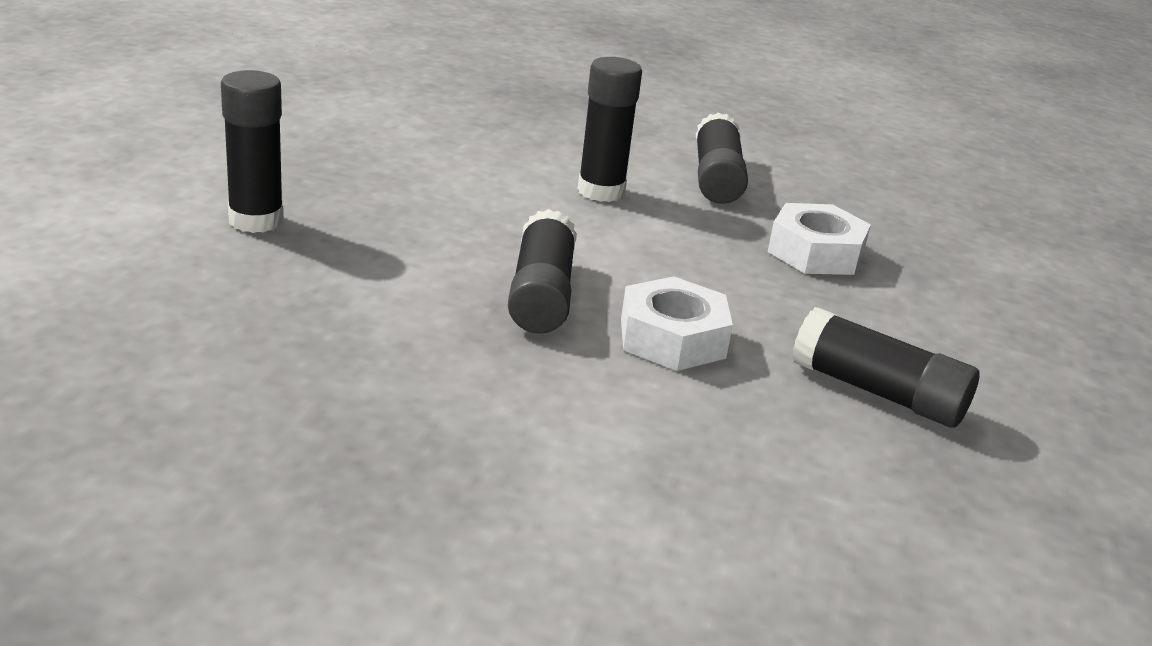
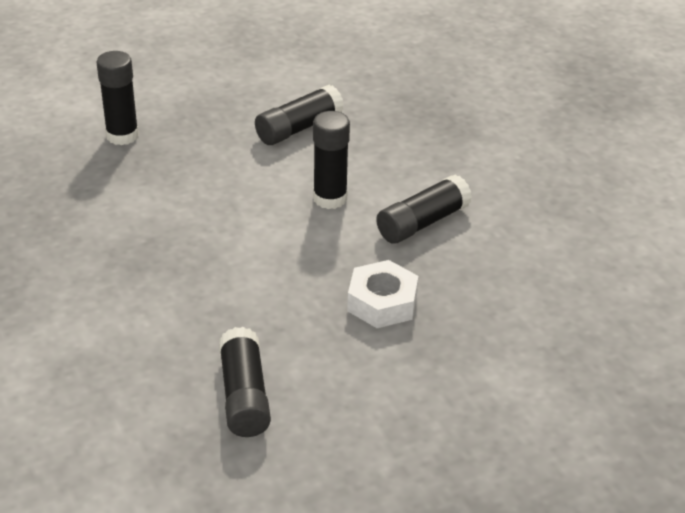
camera: 50 degrees right, 10 degrees up
black glue stick [508,209,577,334] -> black glue stick moved to [255,85,344,145]
white nut [621,276,733,371] -> none

